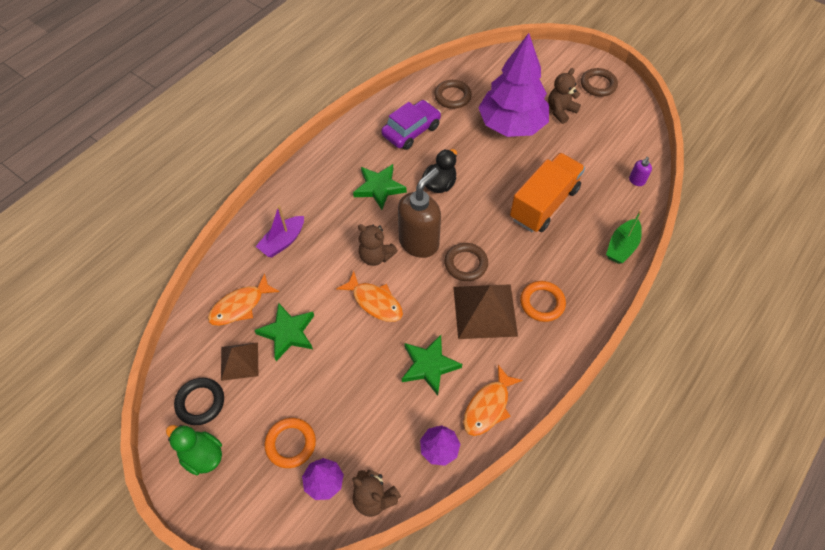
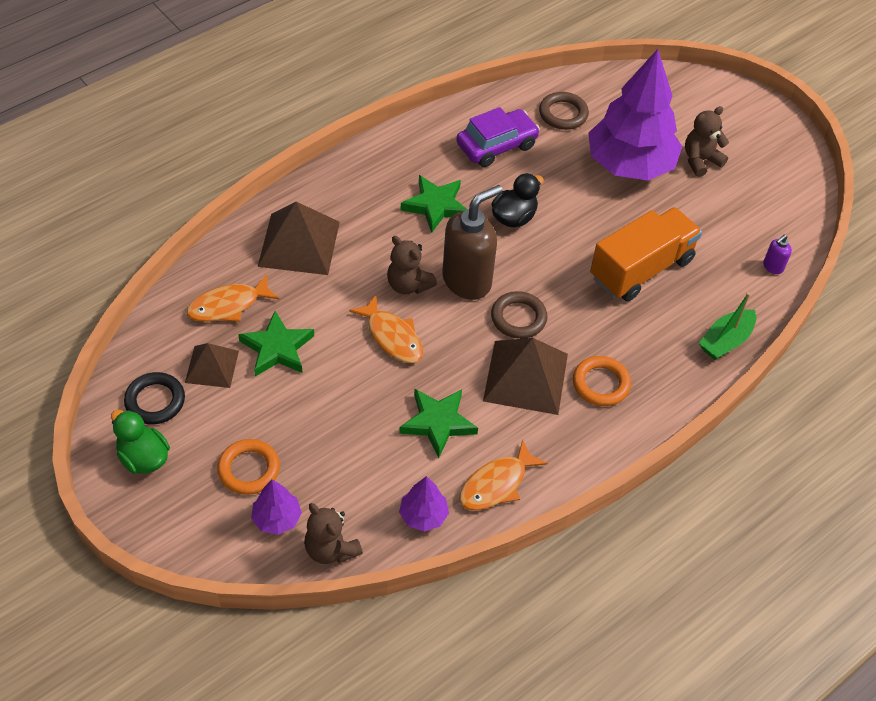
camera: 10 degrees right, 5 degrees down
purple boat [255,205,304,258] -> brown pyramid [258,202,340,275]
brown ring [581,68,618,97] -> none

